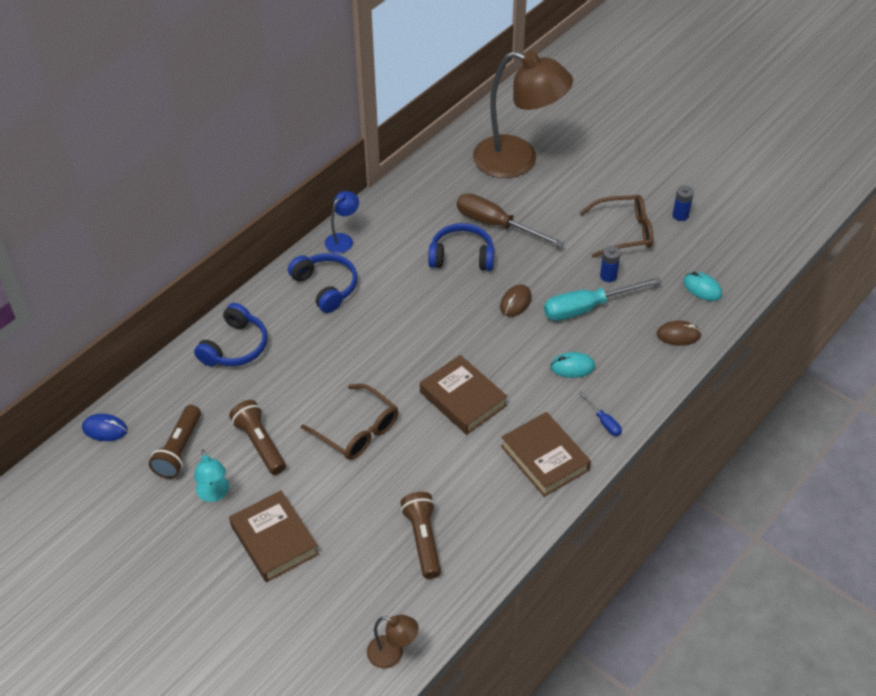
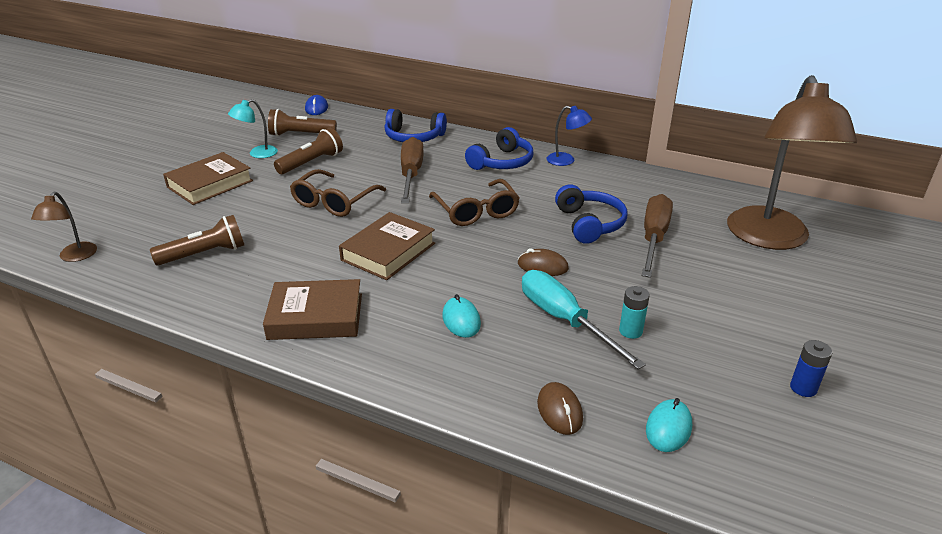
camera: 75 degrees right, 15 degrees down
brown book [501,412,591,497] -> brown book turned 45 degrees clockwise [263,279,362,340]
blue screwdriver [579,391,622,436] -> none
brown glasses [580,195,653,258] -> brown glasses moved to [429,179,520,226]
blue battery [600,246,621,282] -> turquoise battery [619,286,650,339]
none -> brown screwdriver [401,137,424,203]

